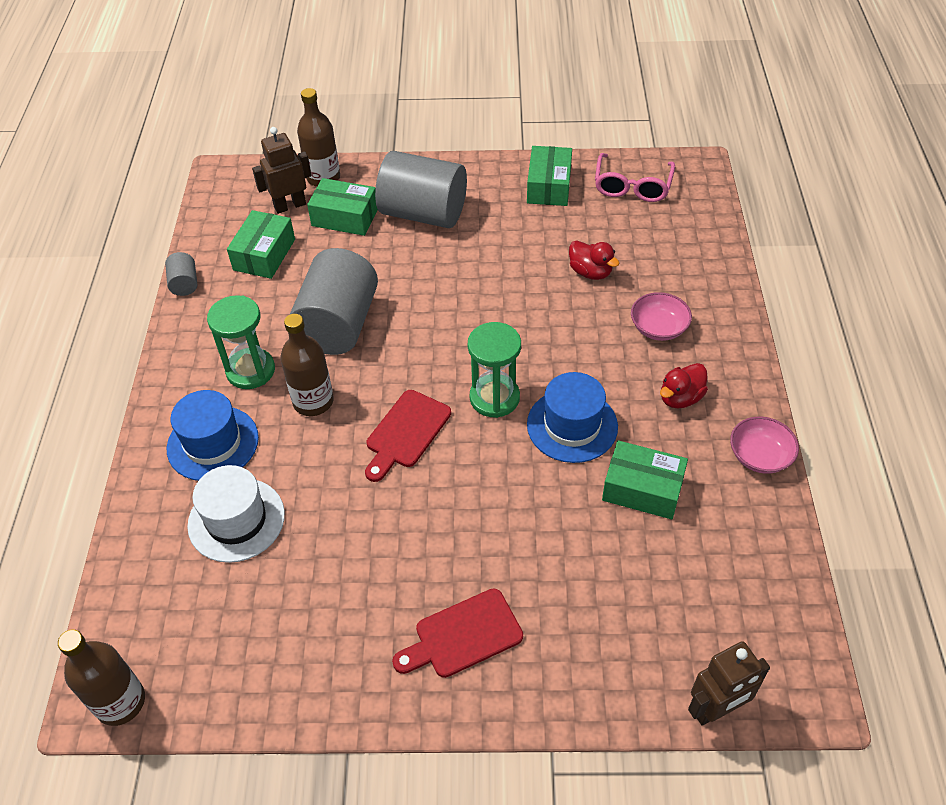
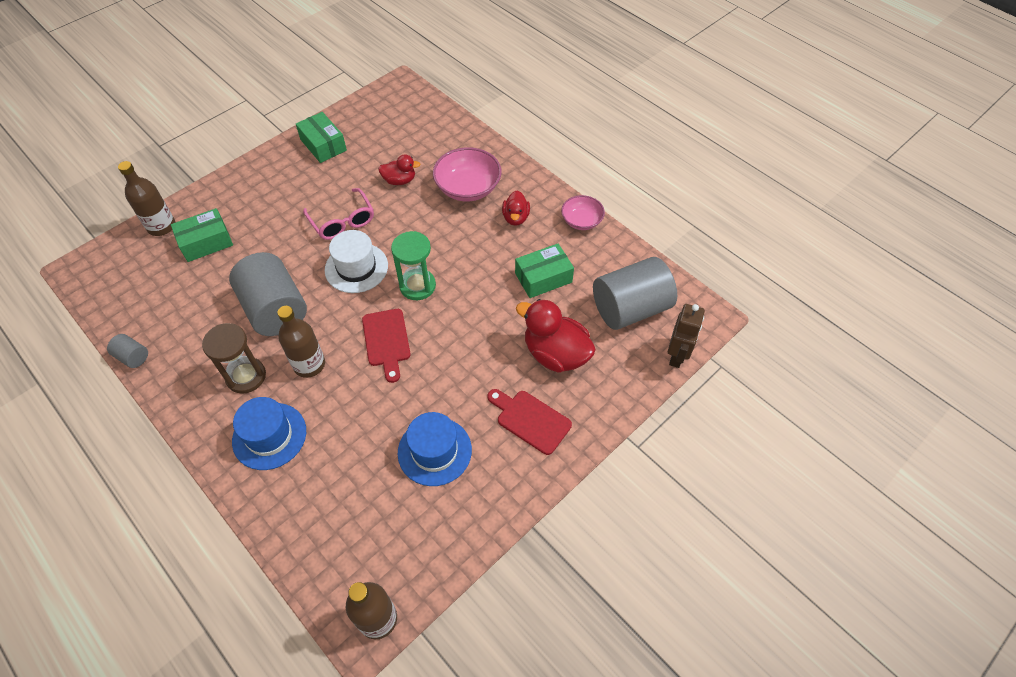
camera: 45 degrees left, 5 degrees up
white hat [187,465,285,563] -> white hat moved to [325,230,388,293]
green hourglass [207,295,275,389] -> brown hourglass [202,323,266,394]
green box [227,210,295,279] -> none
brown robot [252,127,312,214] -> none
grey cylinder [375,151,467,228] -> grey cylinder moved to [593,257,677,330]
red cutting board [392,588,523,678] -> red cutting board turned 105 degrees clockwise [488,389,572,455]
blue hat [527,372,618,463] -> blue hat moved to [398,412,472,486]
pink glasses [595,153,675,202] -> pink glasses moved to [303,188,374,240]
pink bowl [631,292,692,341] -> pink bowl [433,147,501,201], size x1.62
none -> red duck [516,299,596,373]

